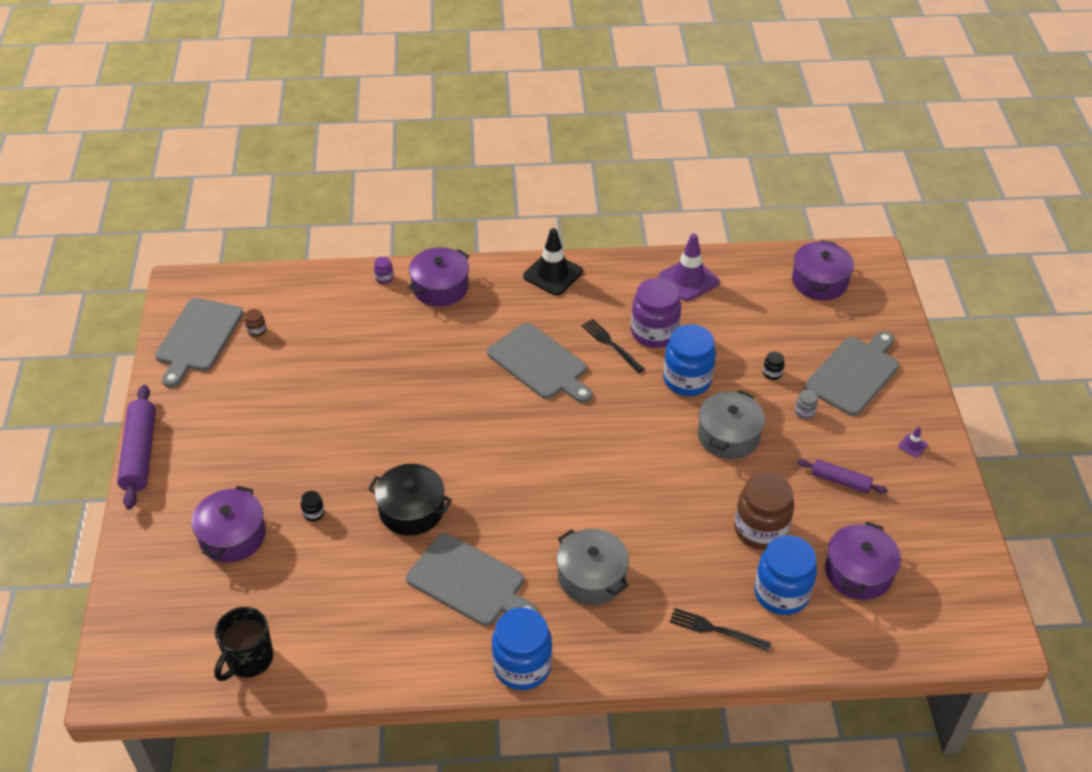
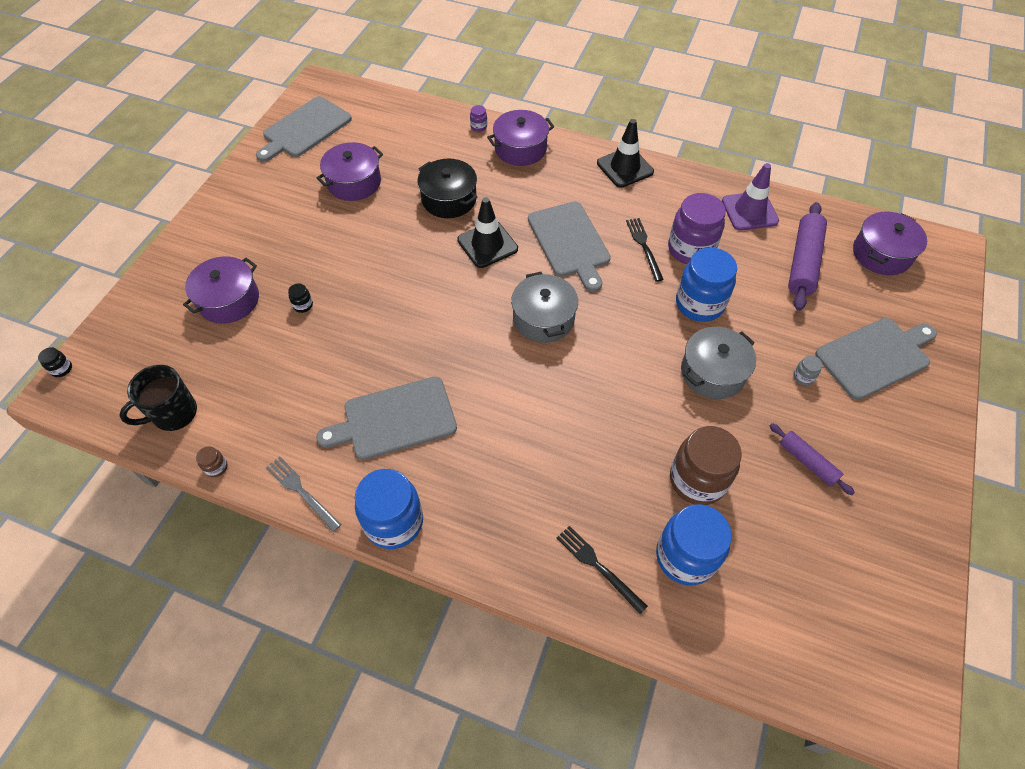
camera: 25 degrees right, 10 degrees up
purple rolling pin [117,385,156,510] -> purple rolling pin moved to [788,202,827,311]
brown jar [245,309,266,337] -> brown jar moved to [196,446,228,477]
black pot [368,464,452,536] -> black pot moved to [417,159,477,218]
grey cutting board [406,533,538,626] -> grey cutting board turned 105 degrees clockwise [316,377,457,460]
grey pot [557,529,629,605] -> grey pot moved to [511,272,578,343]
black jar [763,352,785,380] -> black jar moved to [38,347,72,377]
purple pot [825,522,901,600] -> purple pot moved to [317,142,383,201]
purple traffic cone [898,426,928,458] -> none
none -> grey fork [266,456,342,532]
none -> black traffic cone [457,197,518,268]

